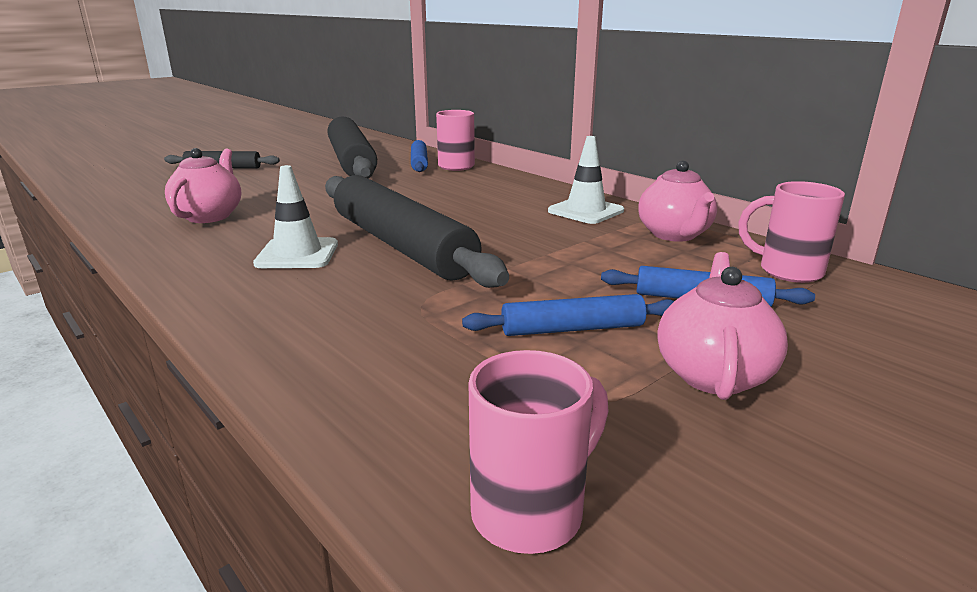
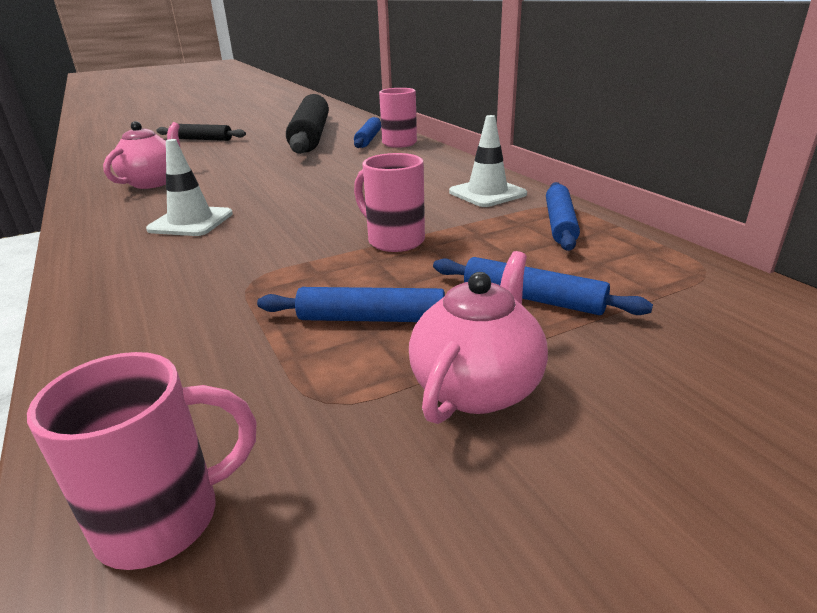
camera: 15 degrees right, 5 degrees up
black rolling pin [325,175,509,288] -> none
pink teapot [638,161,717,242] -> blue rolling pin [546,182,580,251]
pink mug [738,181,845,283] -> pink mug moved to [354,153,425,252]

